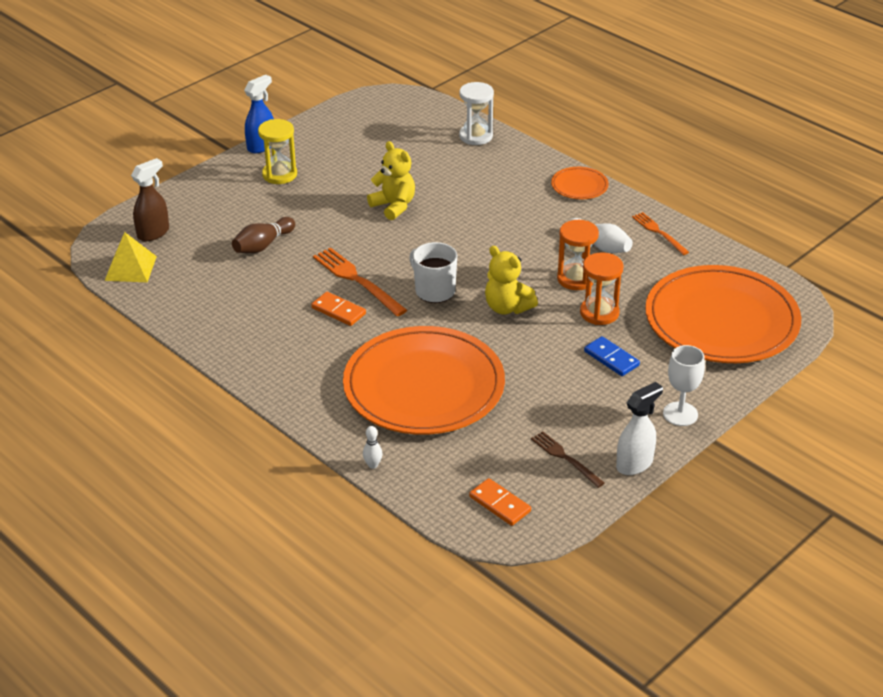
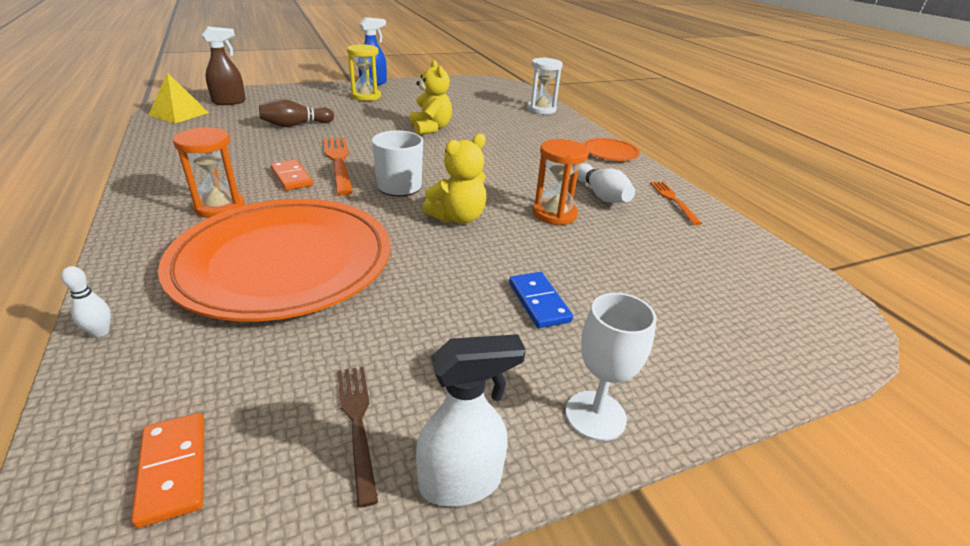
camera: 20 degrees right, 5 degrees down
yellow teddy bear [485,246,538,314] -> yellow teddy bear turned 105 degrees counterclockwise [422,134,487,224]
orange hourglass [580,252,624,325] -> orange hourglass moved to [173,127,245,218]
orange plate [645,265,801,363] -> none

